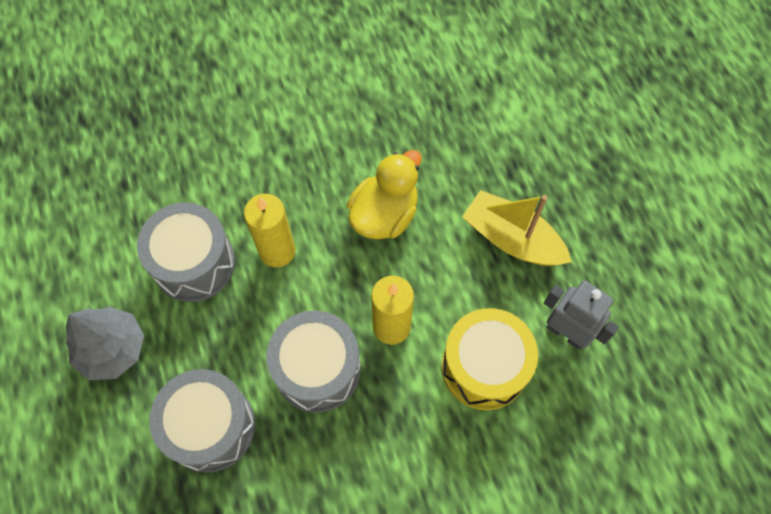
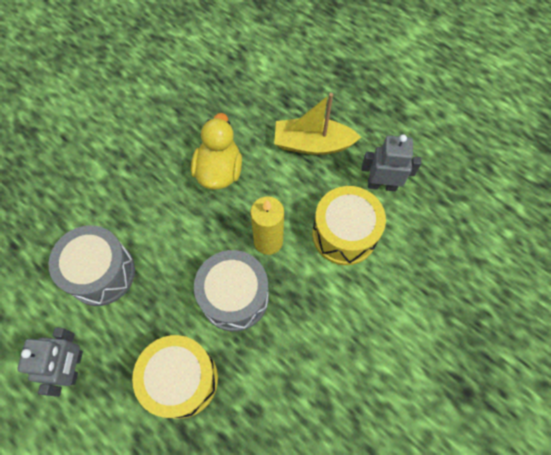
camera: 30 degrees left, 0 degrees up
grey tree [66,307,144,380] -> grey robot [17,327,83,397]
grey drum [149,369,255,473] -> yellow drum [132,335,218,419]
yellow candle [244,194,295,267] -> none

